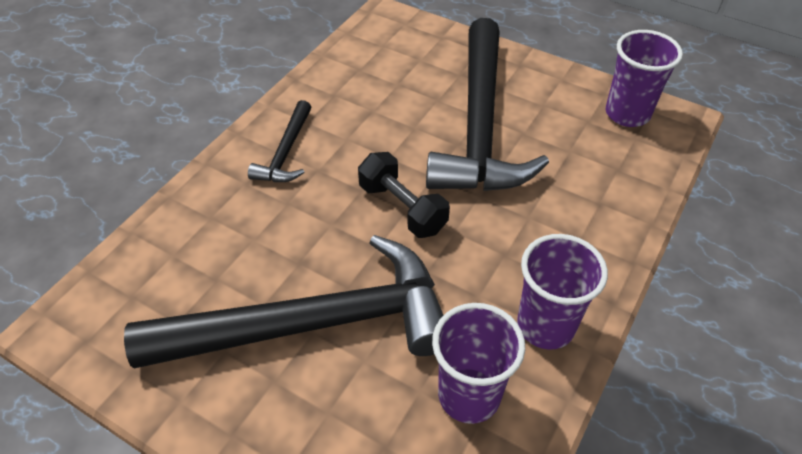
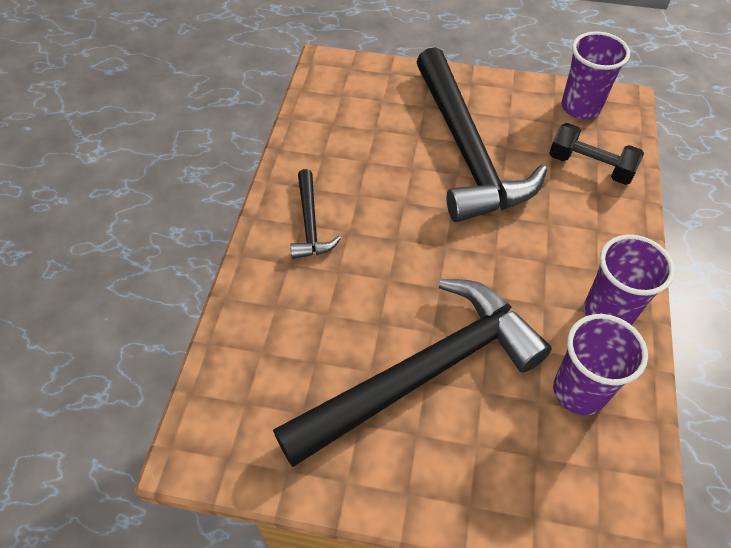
camera: 20 degrees left, 5 degrees up
black dumbbell [358,152,450,238] -> black dumbbell moved to [549,123,644,185]

